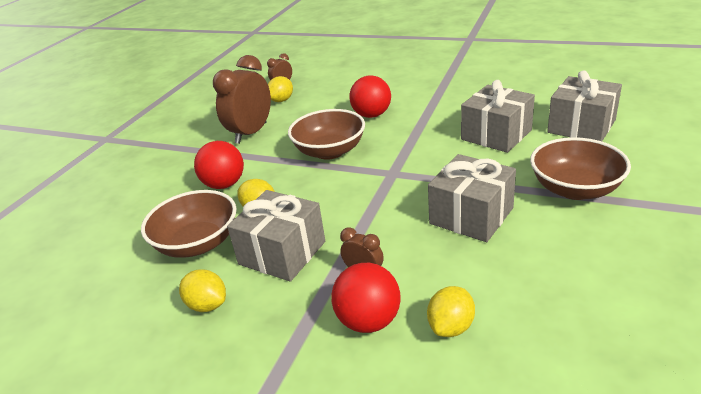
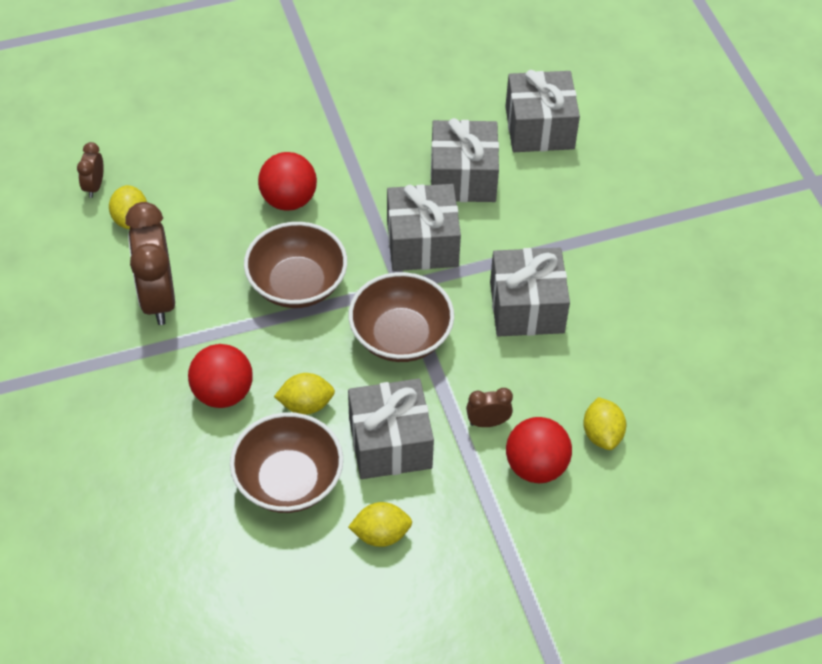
camera: 45 degrees left, 20 degrees up
brown bowl [530,137,631,200] -> brown bowl moved to [349,272,454,362]
none -> grey gift [387,184,461,271]

